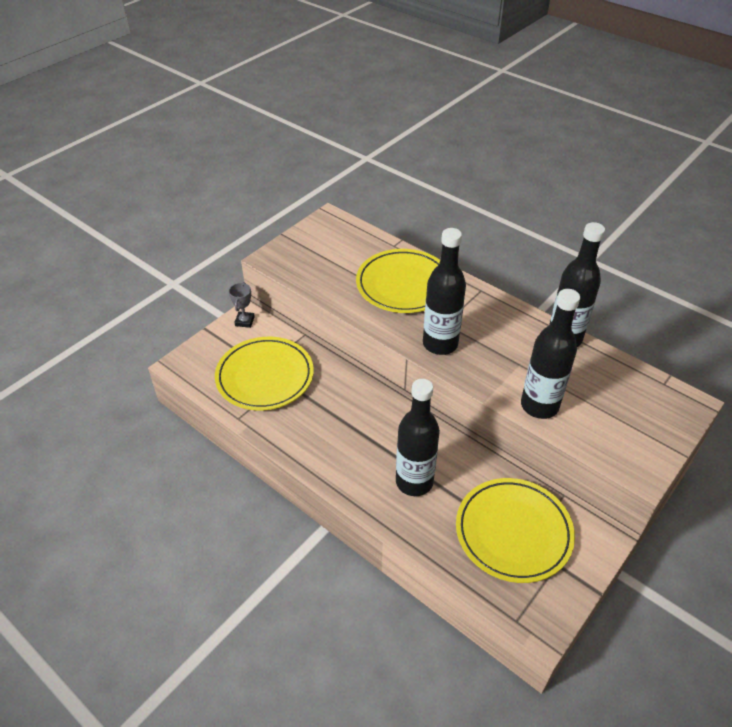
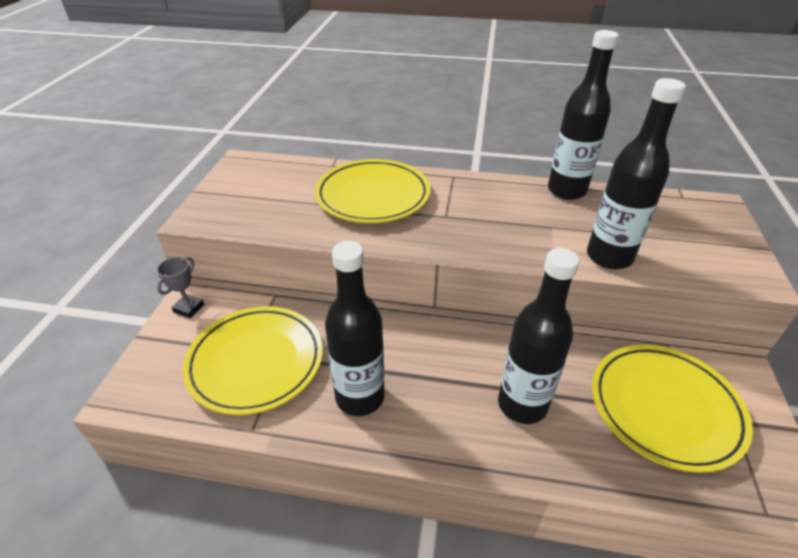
camera: 30 degrees left, 5 degrees down
grey trophy [229,282,255,328] -> grey trophy turned 45 degrees clockwise [157,257,204,318]
black bottle [423,228,466,355] -> black bottle moved to [325,241,385,416]

